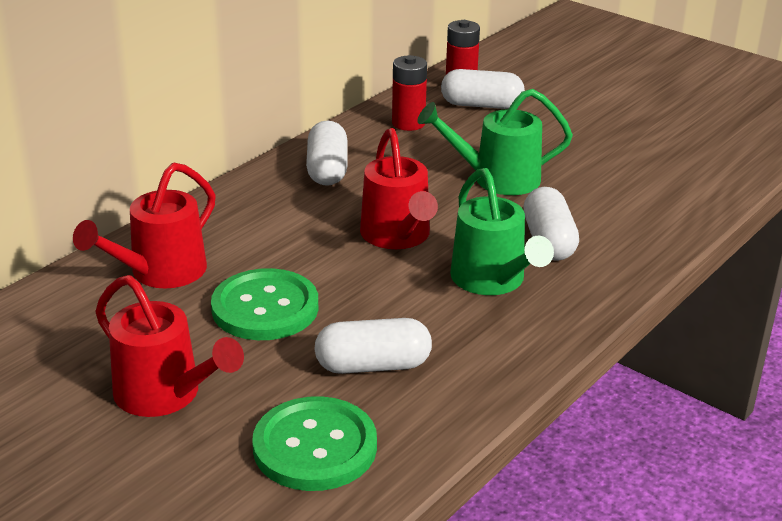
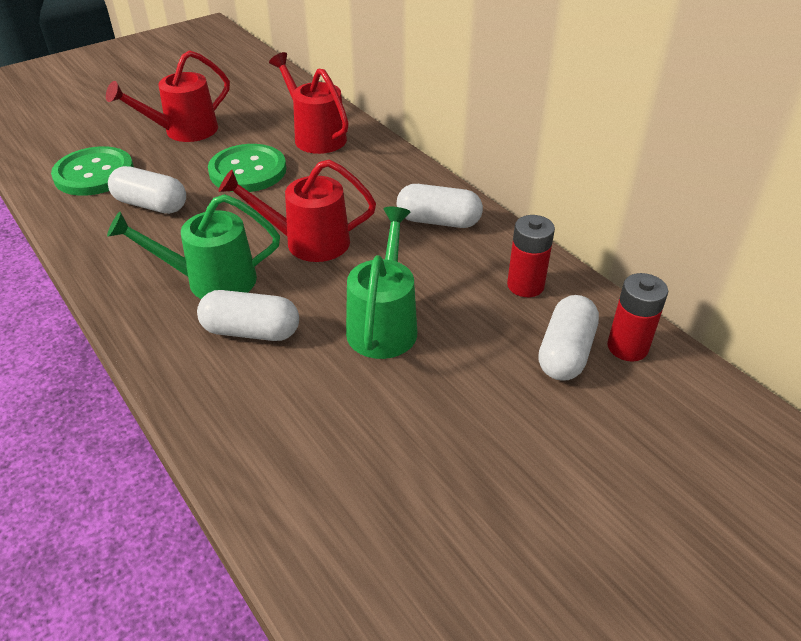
camera: 105 degrees right, 10 degrees up
white capsule [314,318,432,374] -> white capsule turned 75 degrees counterclockwise [108,166,186,214]

